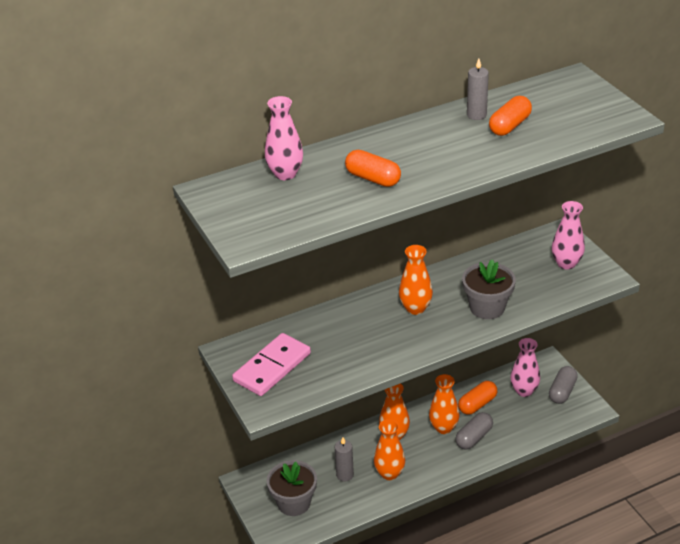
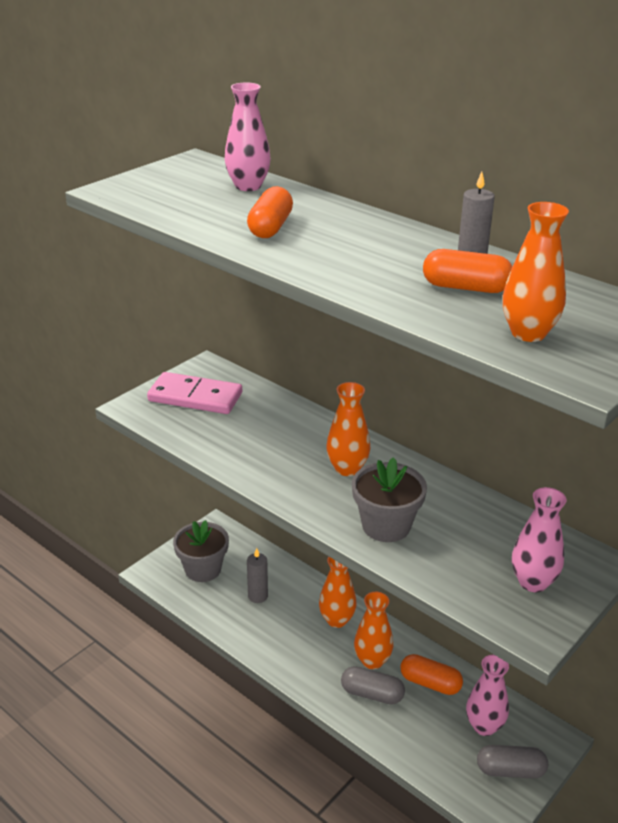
camera: 65 degrees right, 5 degrees down
orange vase [374,419,405,480] -> orange vase moved to [503,202,569,342]

